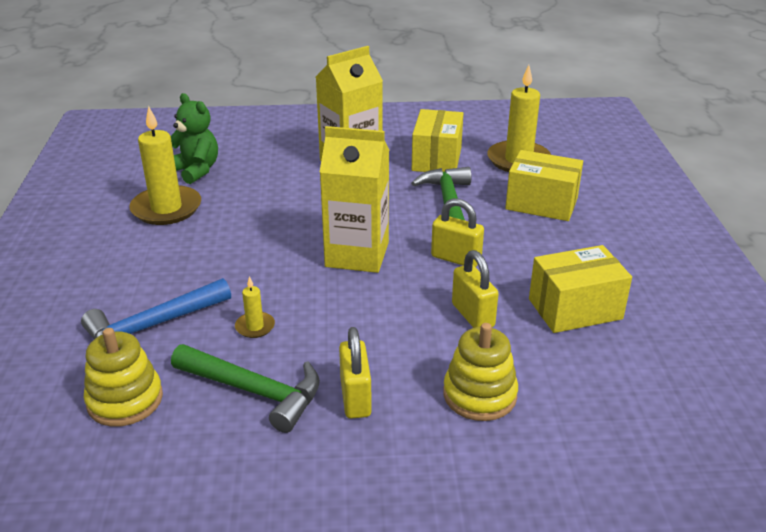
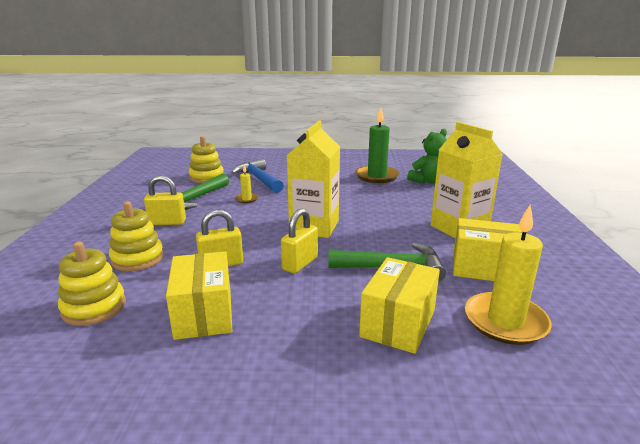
camera: 95 degrees right, 10 degrees down
yellow candle [129,106,201,225] -> green candle [355,108,399,183]
none -> yellow stacking toy [58,242,126,326]

